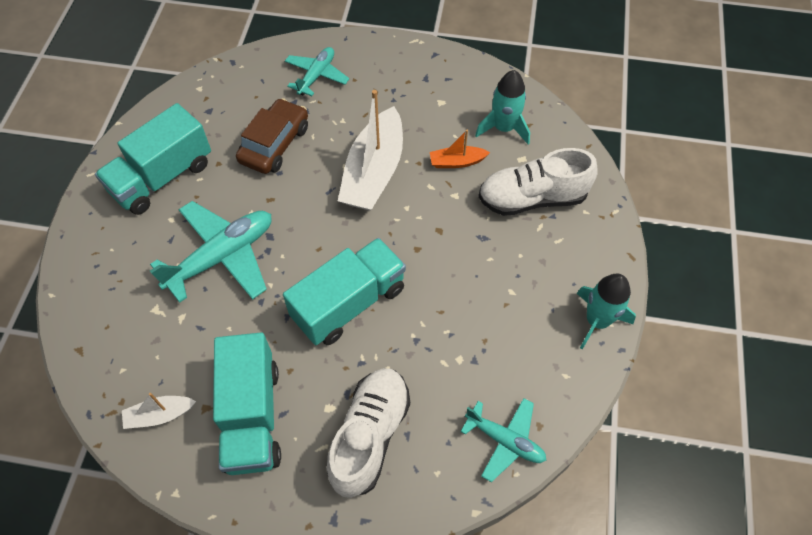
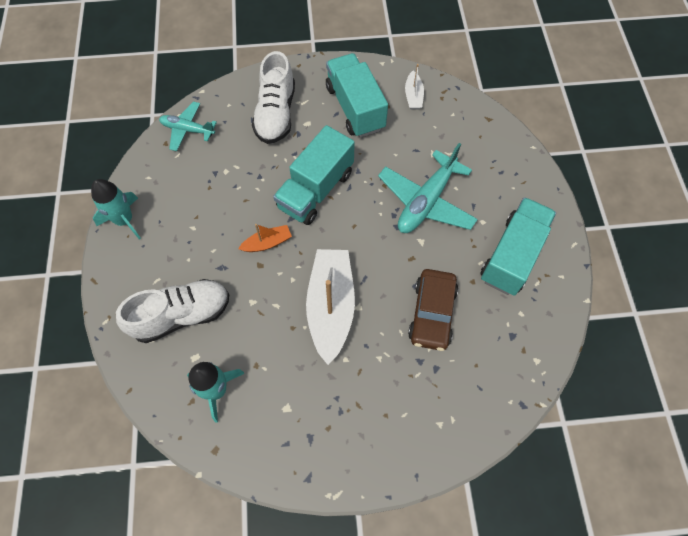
camera: 165 degrees right, 5 degrees up
white boat [122,393,196,429] -> white boat turned 120 degrees clockwise [405,64,424,110]
turquoise plane [285,47,349,96] -> none
orange boat [430,130,490,168] -> orange boat moved to [238,224,292,252]

